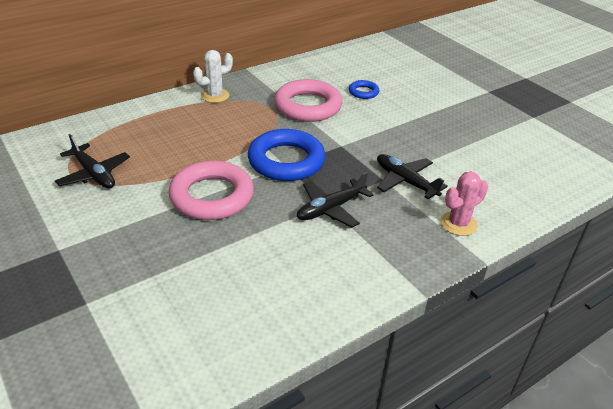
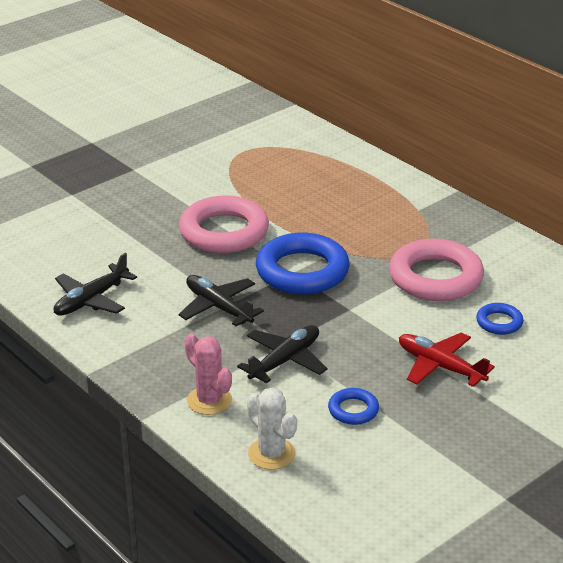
camera: 85 degrees right, 5 degrees down
black plane [55,134,130,189] -> black plane moved to [53,253,137,316]
white cactus [193,50,233,103] -> white cactus moved to [247,387,297,470]
none -> blue ring [328,388,379,425]
none -> red plane [399,333,495,387]

